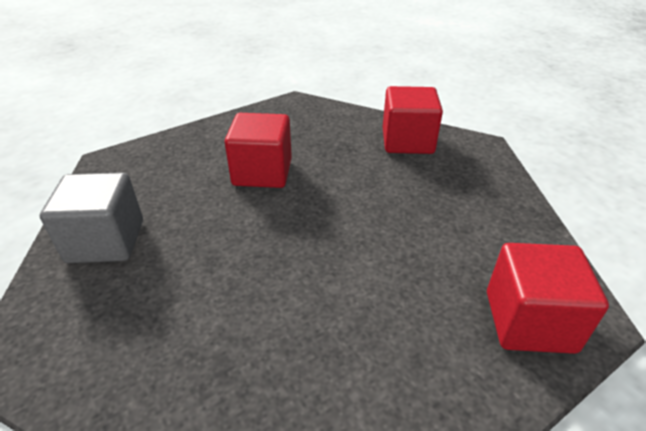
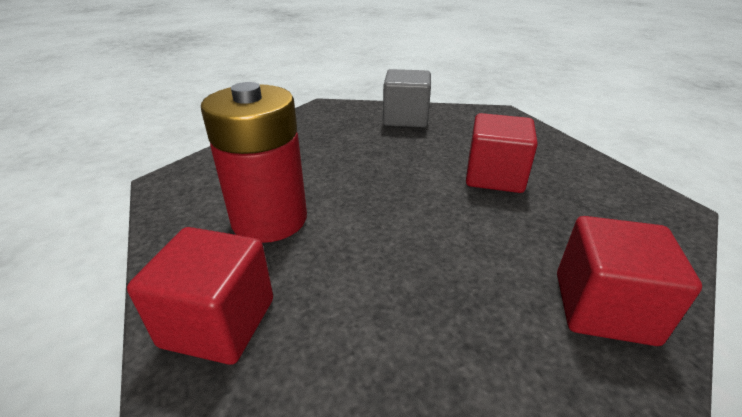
camera: 100 degrees right, 5 degrees down
none -> red battery [201,82,307,243]

